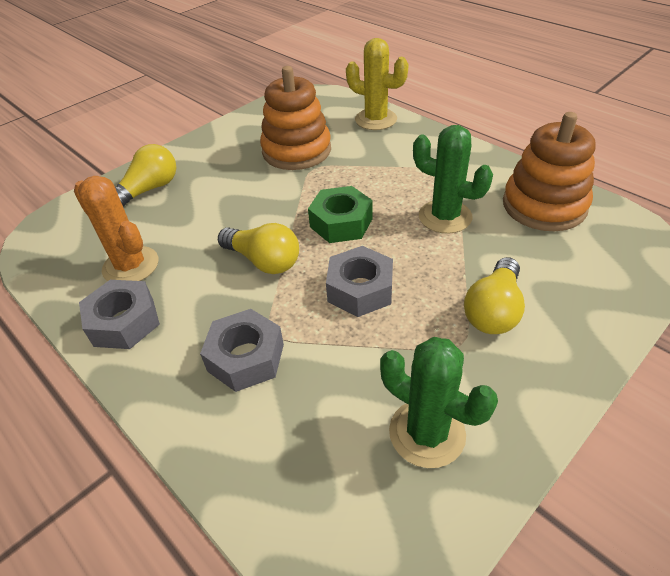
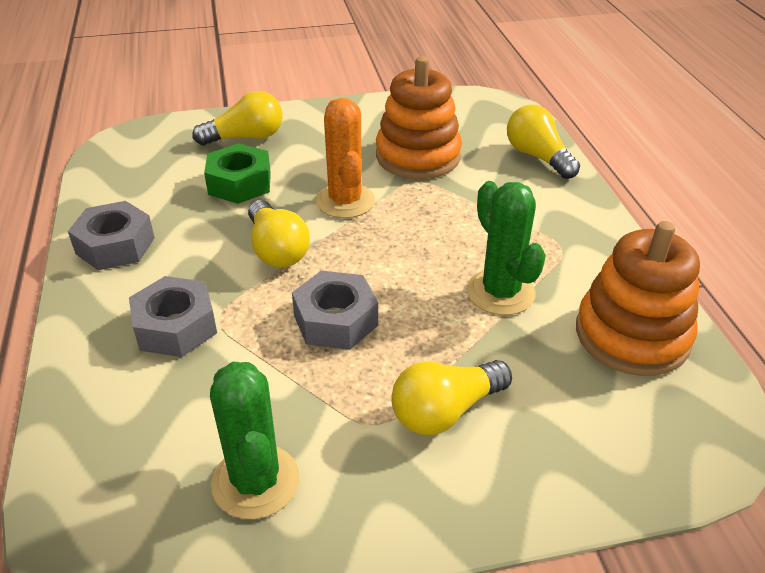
camera: 30 degrees right, 5 degrees down
orange cactus [74,176,159,281] -> orange cactus moved to [316,98,375,218]
green nut [308,186,373,243] -> green nut moved to [204,143,271,204]
yellow cactus [346,38,409,130] -> yellow light bulb [507,105,580,179]

